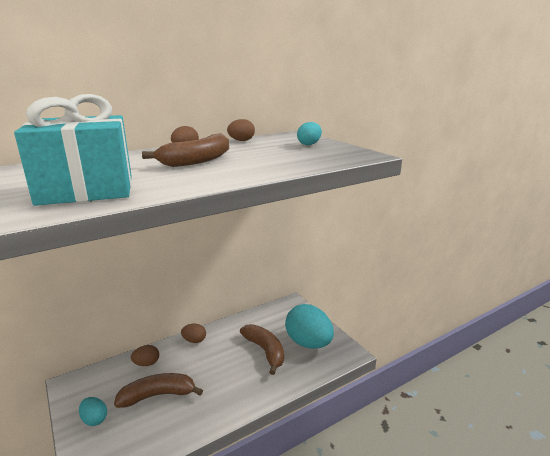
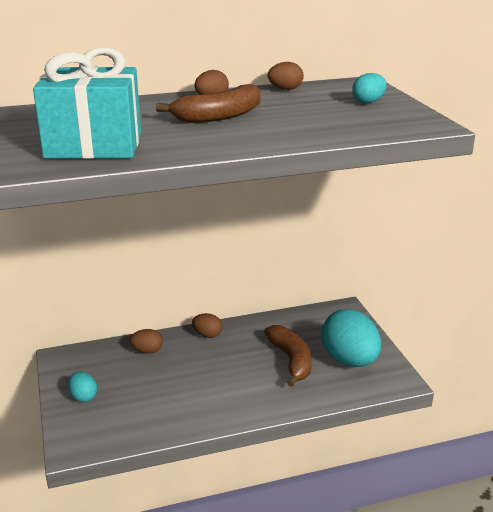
camera: 15 degrees right, 5 degrees up
brown banana [114,373,203,408] -> none

